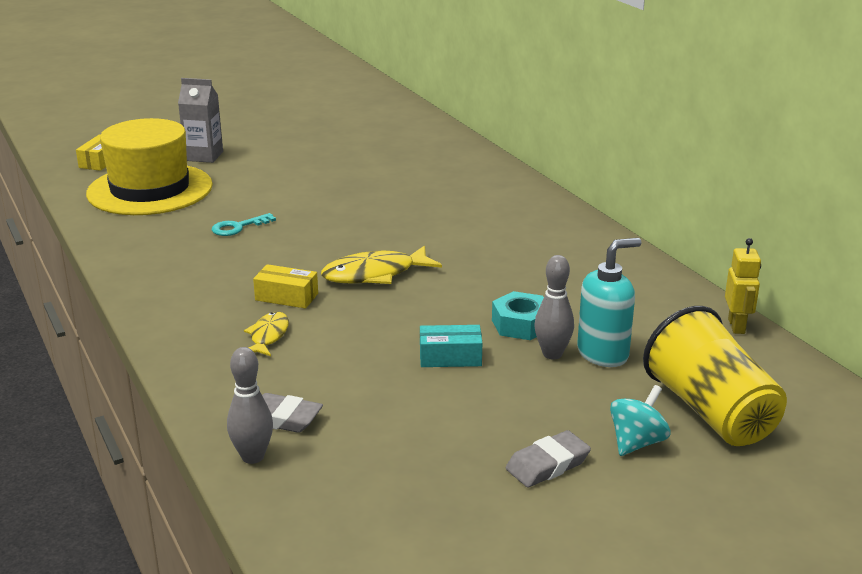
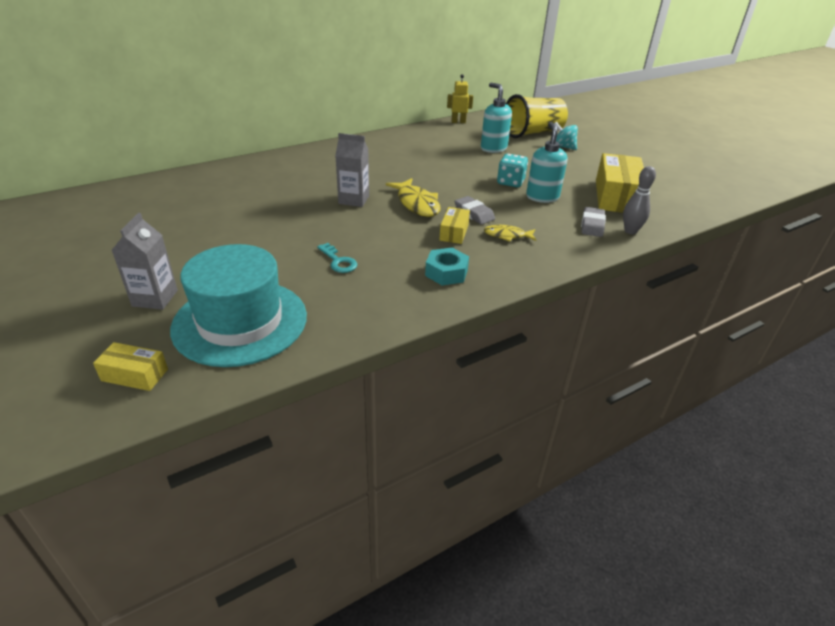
camera: 95 degrees left, 10 degrees up
yellow hat [86,118,213,215] -> turquoise hat [170,244,307,367]
turquoise box [420,325,482,367] -> turquoise dice [497,154,528,187]
turquoise nut [492,291,544,340] -> turquoise nut moved to [425,248,469,286]
grey eraser [506,430,591,487] -> grey eraser moved to [455,196,495,225]
grey bowling pin [534,255,574,359] -> none
none -> grey carton [335,133,369,207]
none -> turquoise soap dispenser [526,122,567,203]
none -> yellow box [596,153,644,213]

